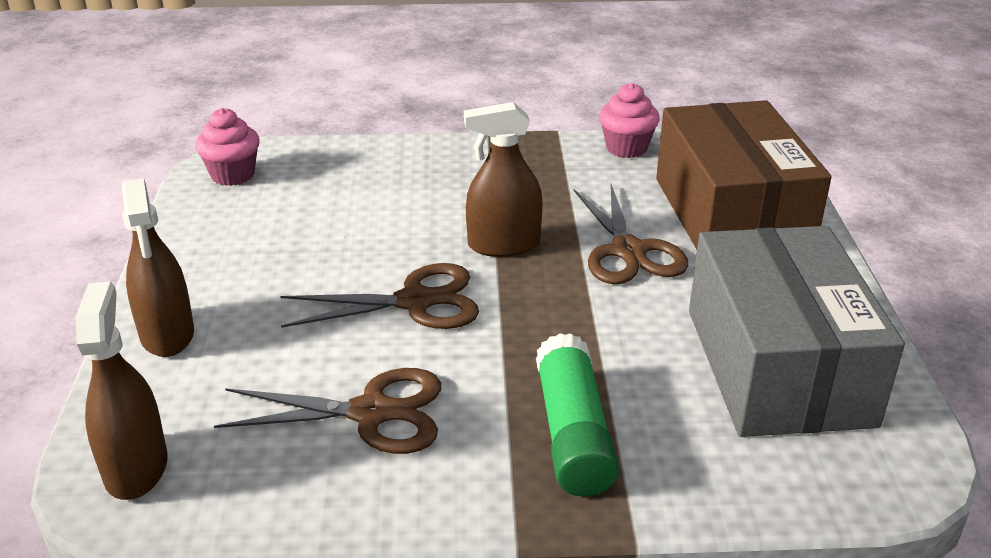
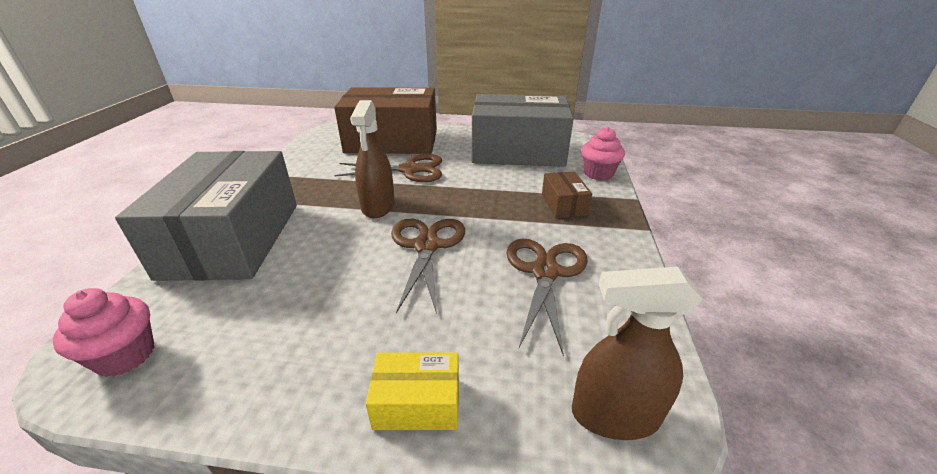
camera: 80 degrees left, 0 degrees up
brown spray bottle [122,178,194,357] -> yellow box [366,352,459,430]
green glue stick [536,333,619,496] -> brown box [542,171,592,218]
pink cupcake [599,83,660,158] -> pink cupcake moved to [581,127,625,181]
none -> grey box [115,151,297,281]

